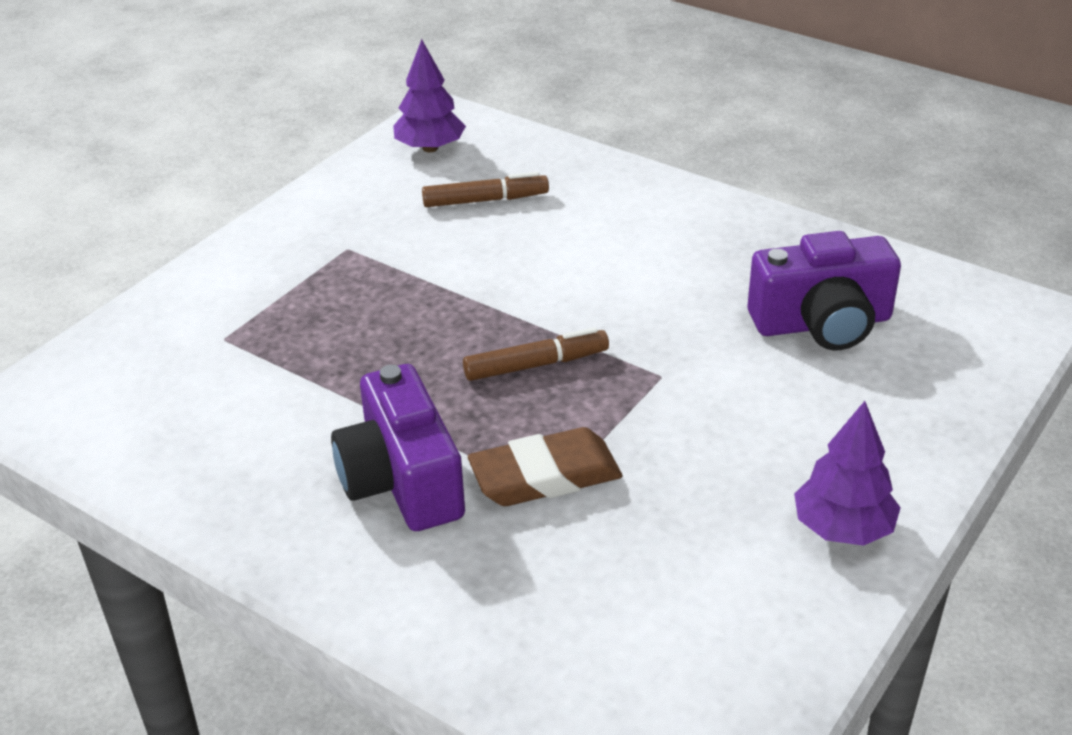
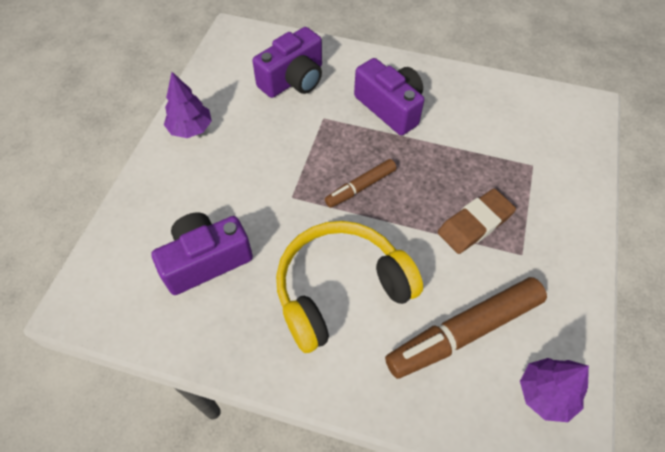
camera: 160 degrees right, 20 degrees up
brown marker [422,172,549,207] -> brown marker [385,277,547,379], size x1.83
brown eraser [468,427,622,506] -> brown eraser moved to [438,188,516,254]
none -> purple camera [252,27,322,98]
none -> yellow headphones [276,221,423,353]

